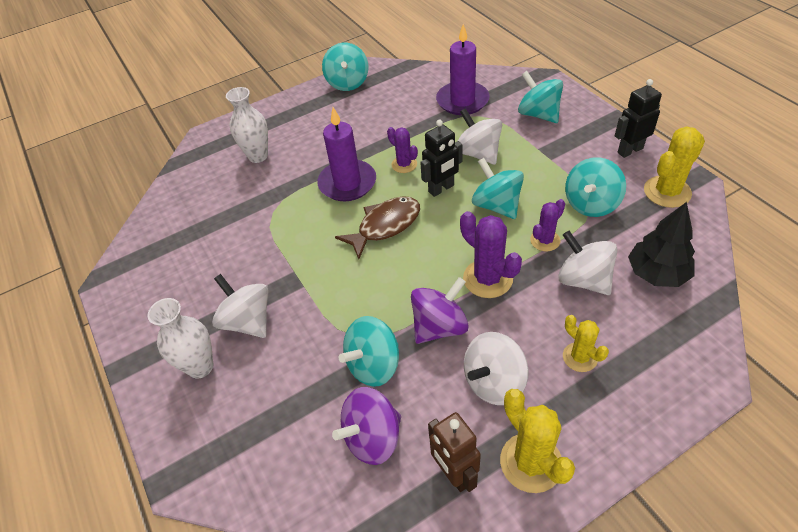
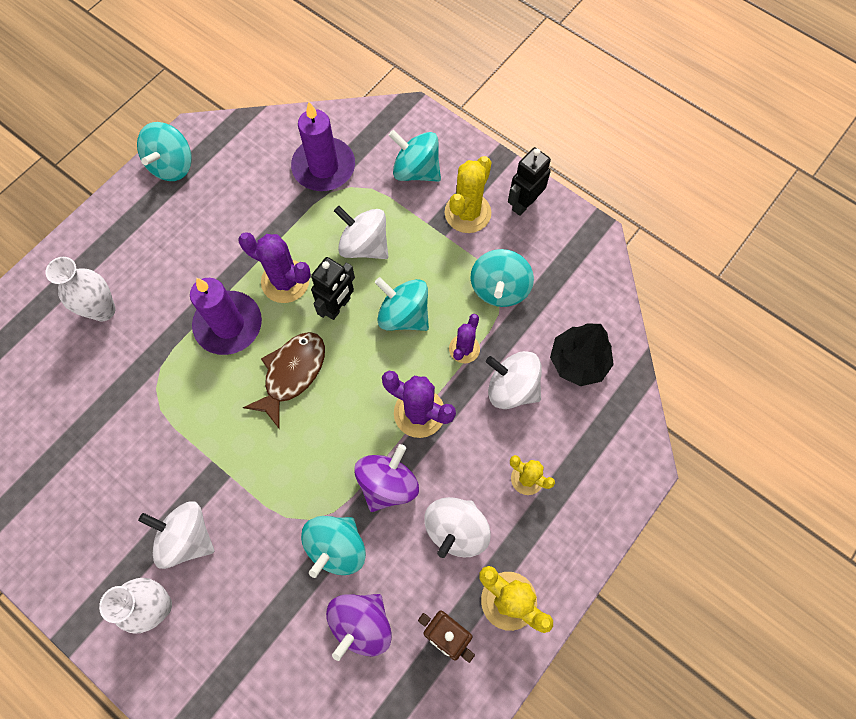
camera: 25 degrees left, 20 degrees up
turquoise spinning top [322,43,368,91] -> turquoise spinning top turned 45 degrees clockwise [137,122,192,181]
purple cactus [387,127,418,173] -> purple cactus [238,232,311,303], size x1.61
yellow cactus [644,126,705,208] -> yellow cactus moved to [445,156,492,233]

